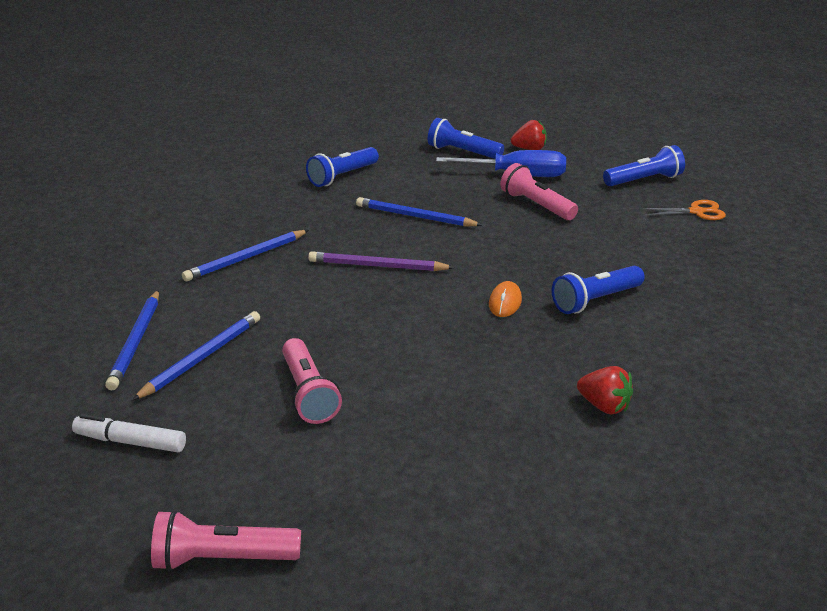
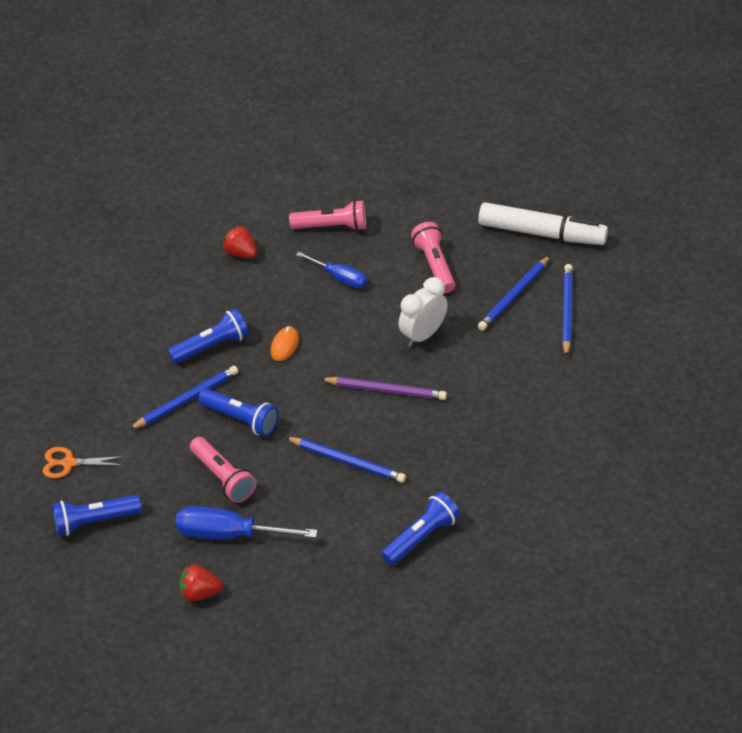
camera: 175 degrees left, 15 degrees up
white marker [72,414,186,452] -> white marker [478,202,608,245], size x1.79
pink flashlight [151,510,301,571] -> pink flashlight moved to [289,200,366,231]
blue pencil [182,230,309,281] -> blue pencil moved to [129,366,238,430]
blue flashlight [428,118,504,159] -> blue flashlight moved to [198,388,279,437]
none -> blue screwdriver [296,252,367,288]
none -> white clock [399,277,448,347]

